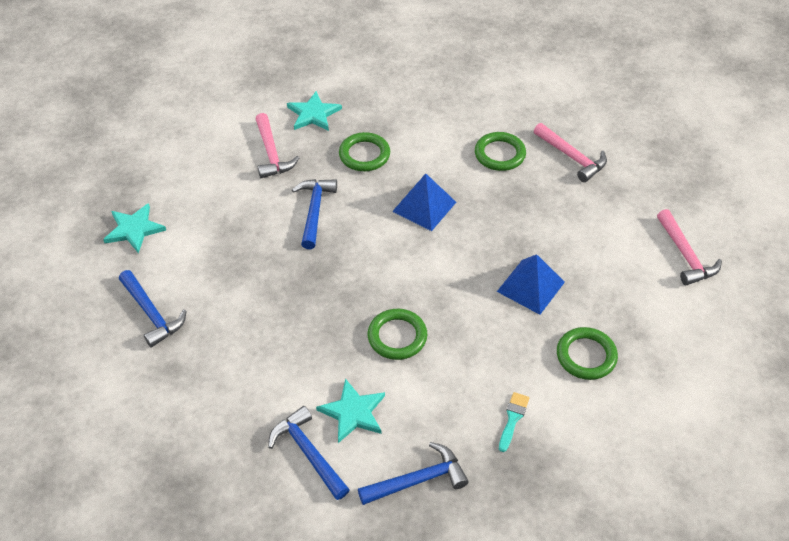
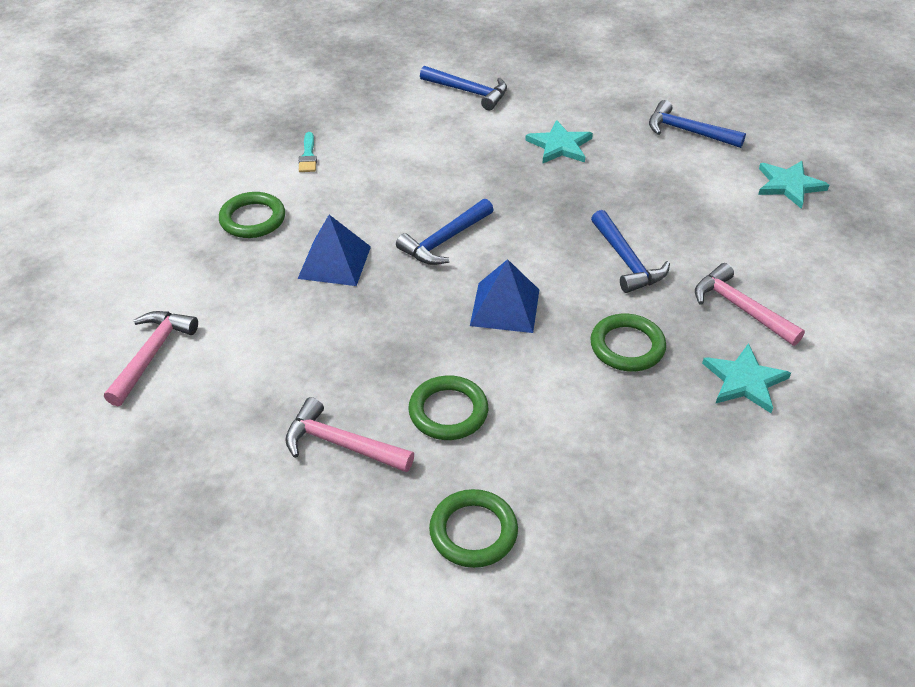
camera: 155 degrees right, 5 degrees down
turquoise star [316,378,385,443] -> turquoise star moved to [525,120,593,164]
blue hammer [358,442,469,505] -> blue hammer moved to [396,199,494,265]
green ring [367,309,427,360] -> green ring moved to [429,489,518,568]
pink hammer [657,209,722,285] -> pink hammer turned 60 degrees clockwise [104,311,198,406]

